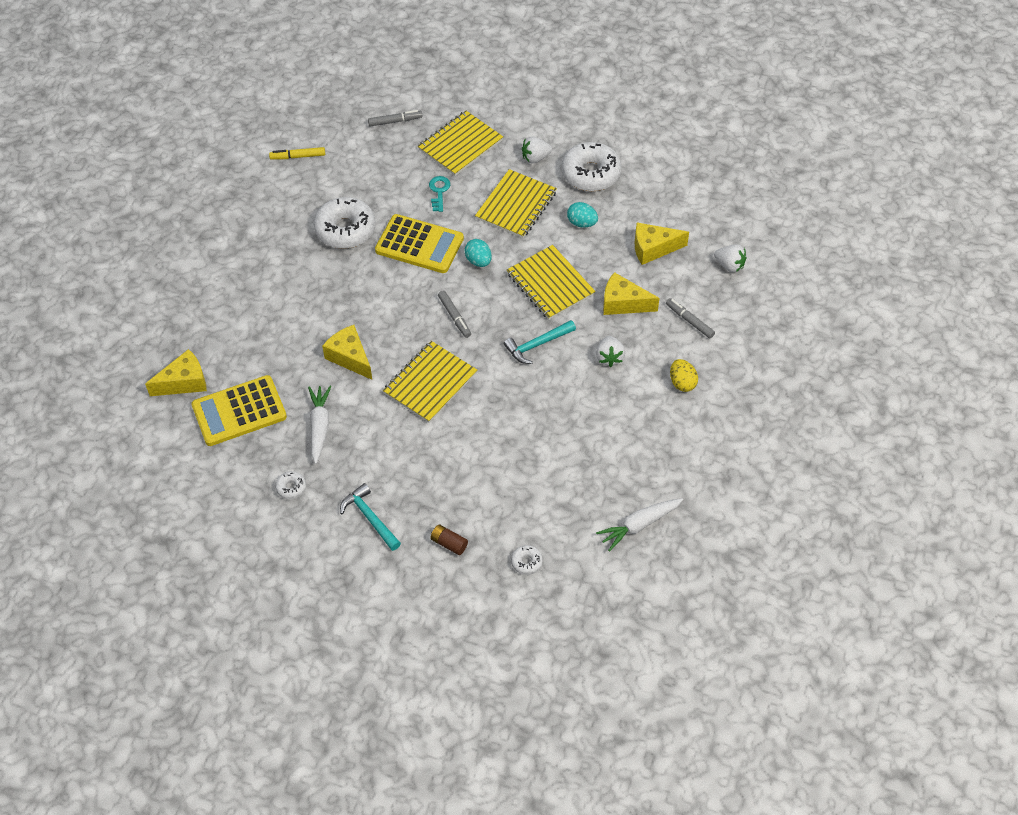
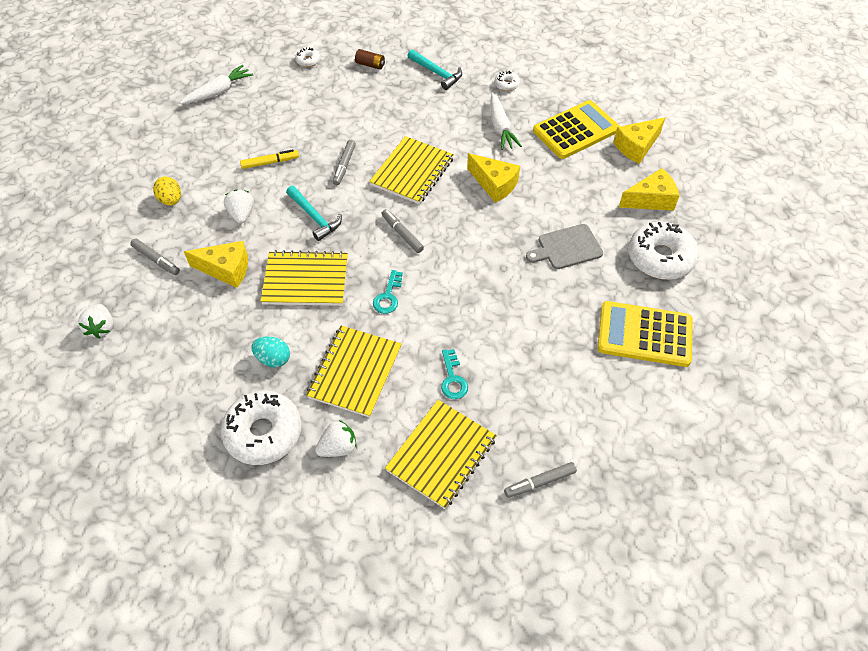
camera: 170 degrees right, 0 degrees up
yellow marker [269,147,325,160] -> yellow marker moved to [240,149,299,169]
white donut [314,197,376,249] -> white donut moved to [628,222,699,280]
yellow calculator [375,214,464,273] -> yellow calculator moved to [598,301,693,367]
turquoise egg [465,239,492,267] -> turquoise key [373,270,403,314]
turquoise hammer [504,320,576,364] -> turquoise hammer turned 90 degrees clockwise [286,186,342,241]
yellow notebook [507,245,596,320] -> yellow notebook turned 45 degrees counterclockwise [261,250,348,306]
yellow cheese [635,223,689,265] -> yellow cheese moved to [619,168,680,211]
white strawberry [714,245,747,272] -> white strawberry turned 120 degrees counterclockwise [78,304,113,339]
none -> grey marker [333,140,356,185]
none -> grey cutting board [526,224,603,269]

